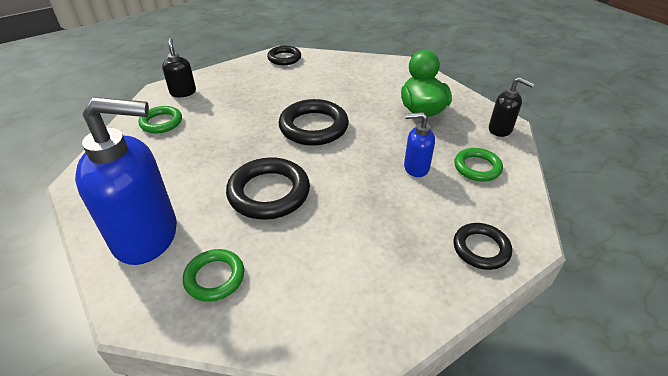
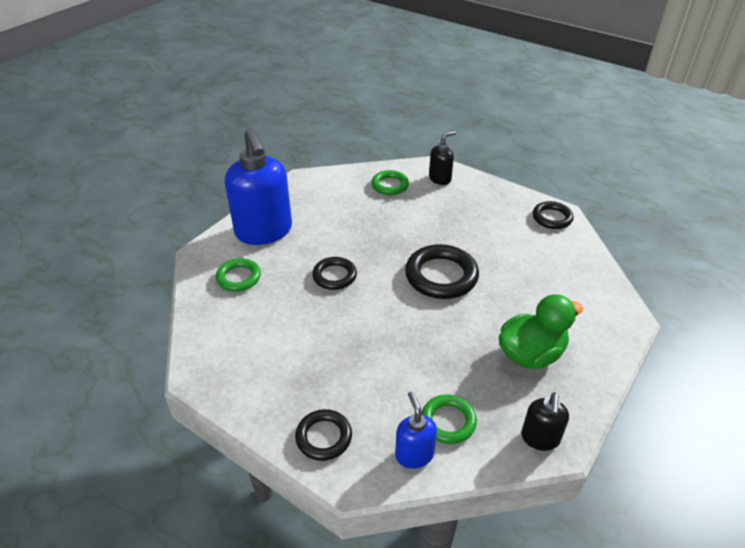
camera: 70 degrees right, 0 degrees up
black ring [226,157,310,220] -> black ring [312,257,357,290], size x0.61
blue soap dispenser [404,112,435,177] -> blue soap dispenser moved to [395,391,437,469]

